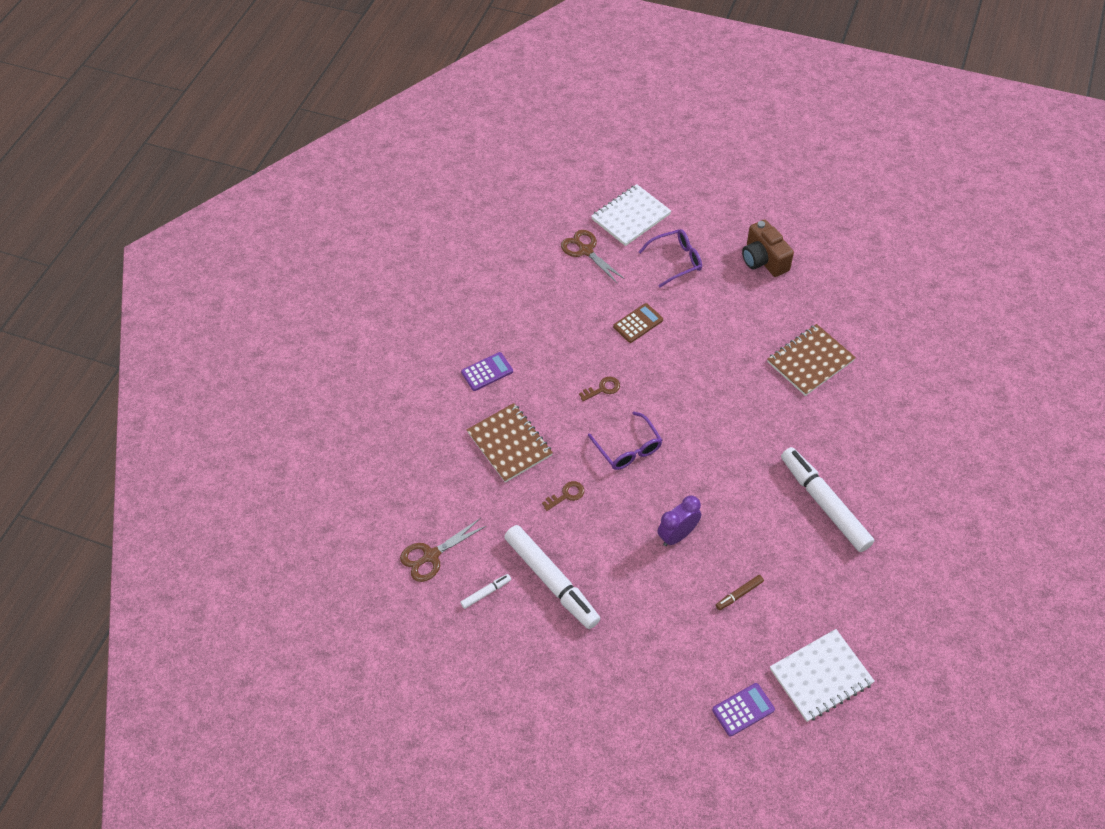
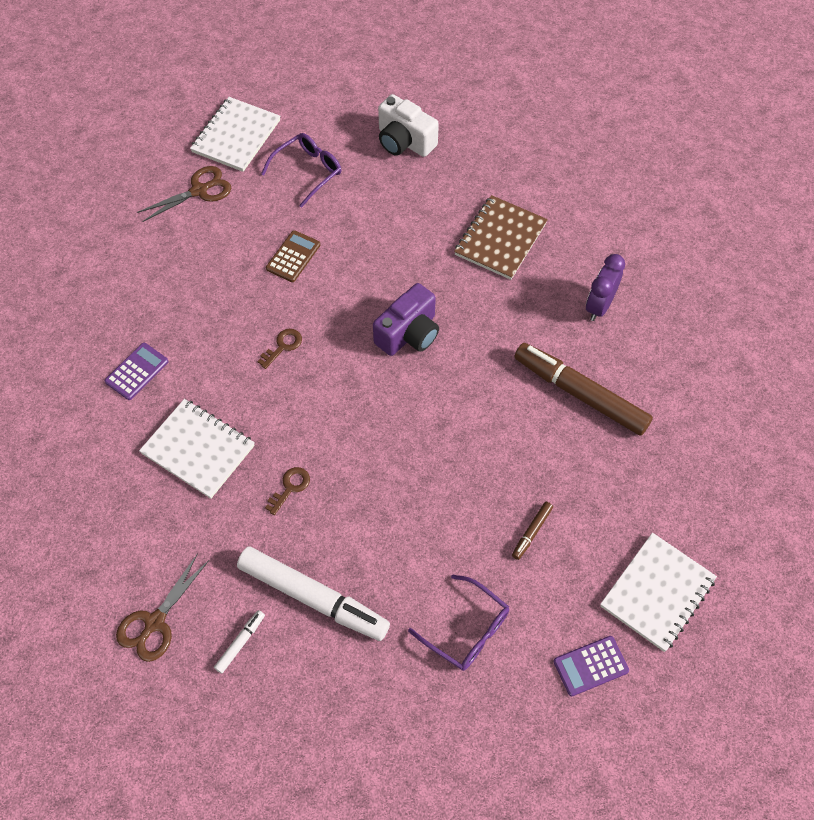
camera: 25 degrees left, 5 degrees up
brown notebook [467,403,553,483] -> white notebook [139,399,255,499]
brown scissors [561,230,625,284] -> brown scissors turned 120 degrees clockwise [137,166,231,222]
purple glasses [588,412,662,470] -> purple glasses moved to [408,574,509,671]
purple clock [657,495,701,546] -> purple clock moved to [586,254,625,321]
purple calculator [712,683,775,737] -> purple calculator turned 150 degrees counterclockwise [553,636,629,696]
brown camera [742,219,794,277] -> white camera [378,94,439,157]
white marker [781,447,874,552] -> brown marker [514,343,653,435]
none -> purple camera [373,283,439,356]

